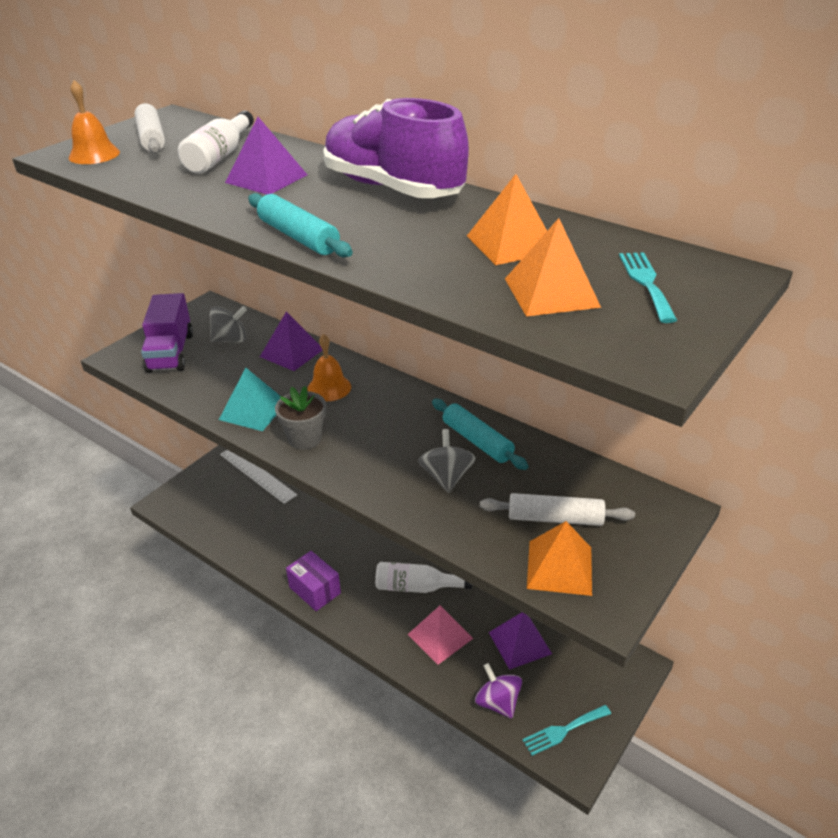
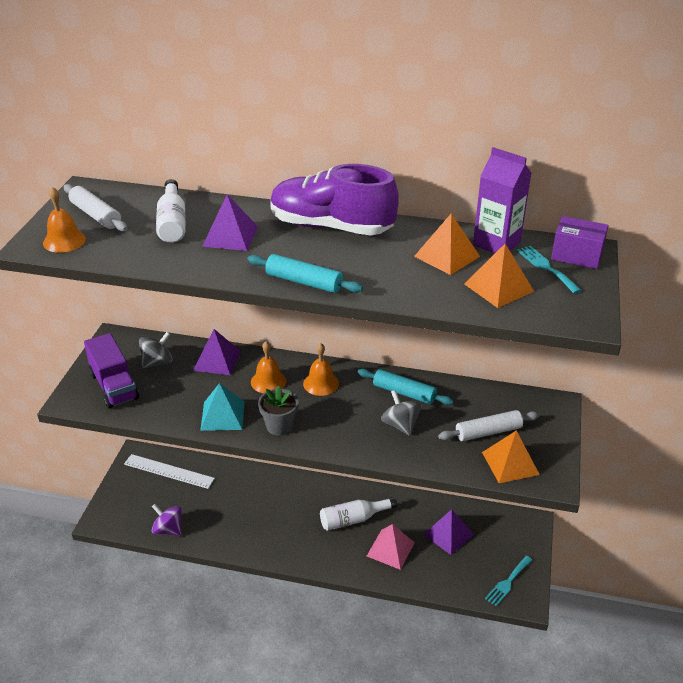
camera: 25 degrees left, 0 degrees up
purple box [286,551,341,611] -> purple box moved to [551,216,608,269]
purple spinning top [475,663,522,719] -> purple spinning top moved to [152,504,182,536]
none -> orange bell [303,343,339,396]
none -> purple carton [473,147,532,253]

